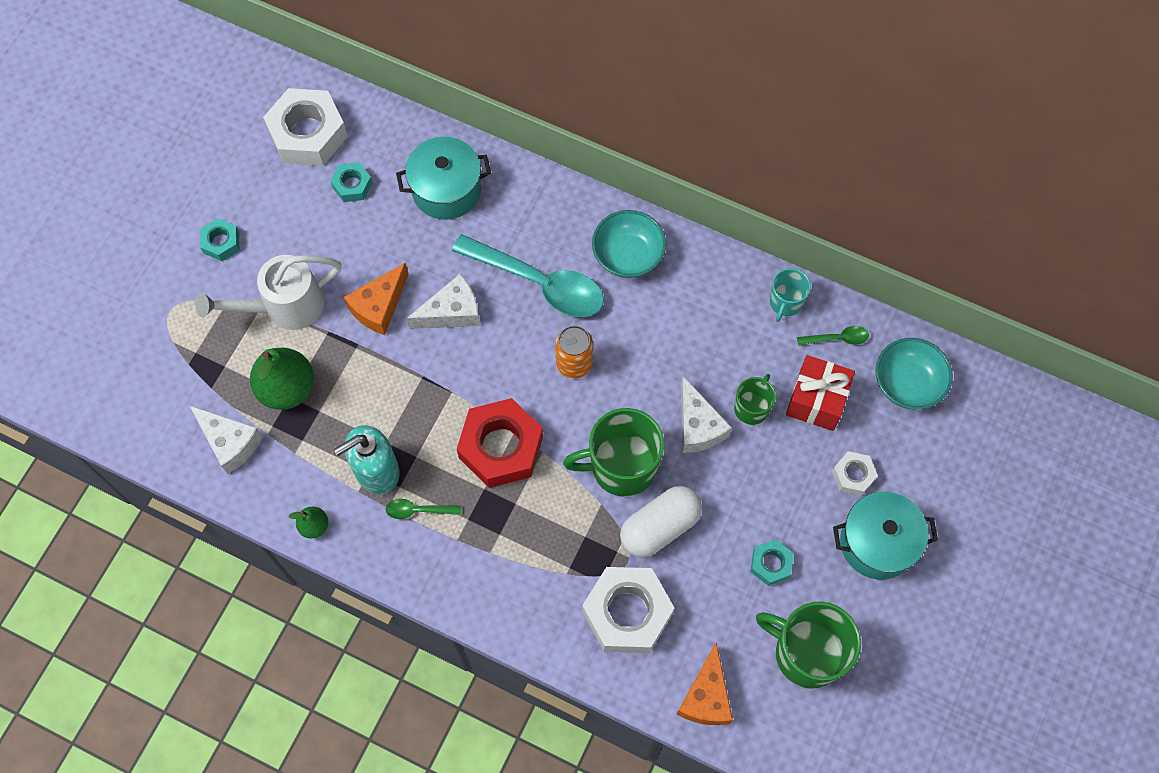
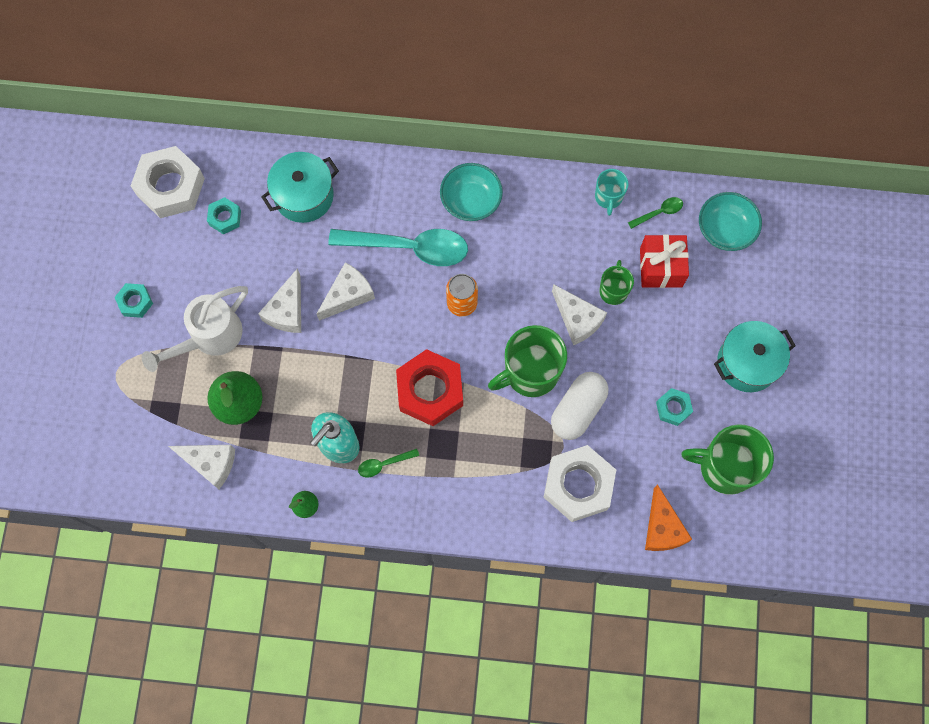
camera: 20 degrees left, 5 degrees up
orange cheese [344,262,408,335] -> white cheese [258,268,301,333]
white nut [832,451,878,496] -> none

